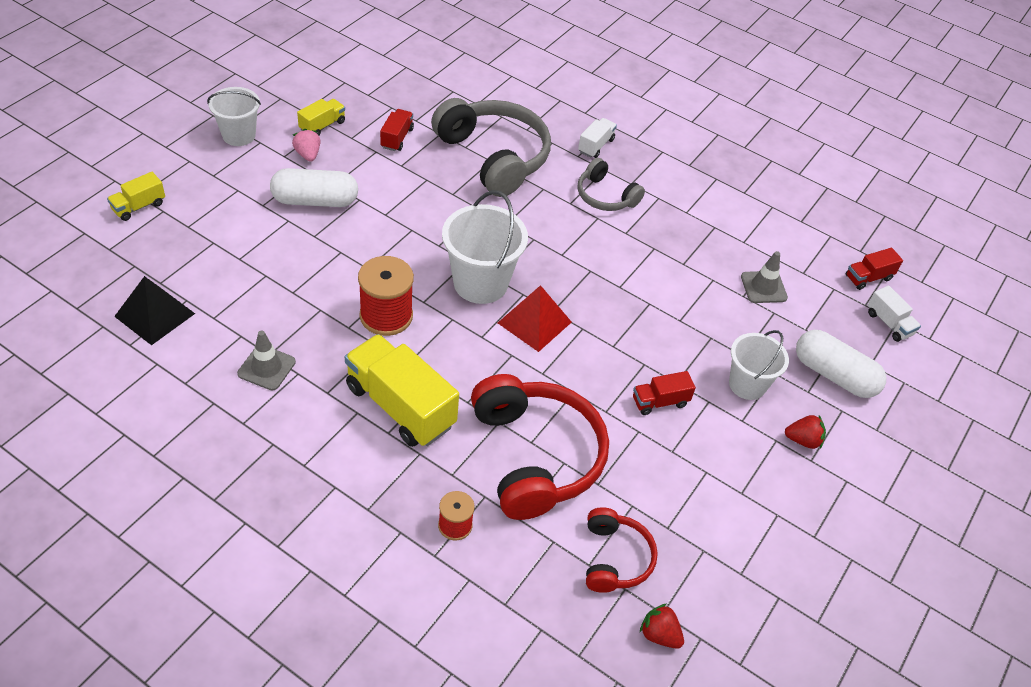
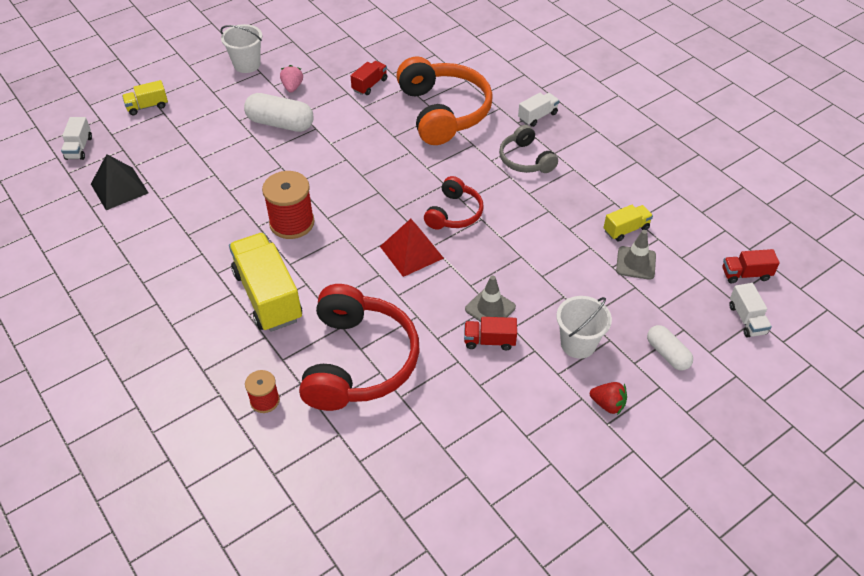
camera: 25 degrees right, 0 degrees up
grey traffic cone [237,330,296,390] -> grey traffic cone moved to [465,275,516,322]
yellow truck [297,99,345,135] -> yellow truck moved to [604,205,653,242]
grey headphones [431,98,551,197] -> orange headphones [396,56,493,145]
white bucket [442,190,528,304] -> none
red headphones [586,507,658,593] -> red headphones moved to [424,176,484,229]
red strawberry [640,604,684,649] -> none
white capsule [796,330,887,398] -> white capsule [647,325,693,370], size x0.61
none -> white truck [61,117,92,160]

